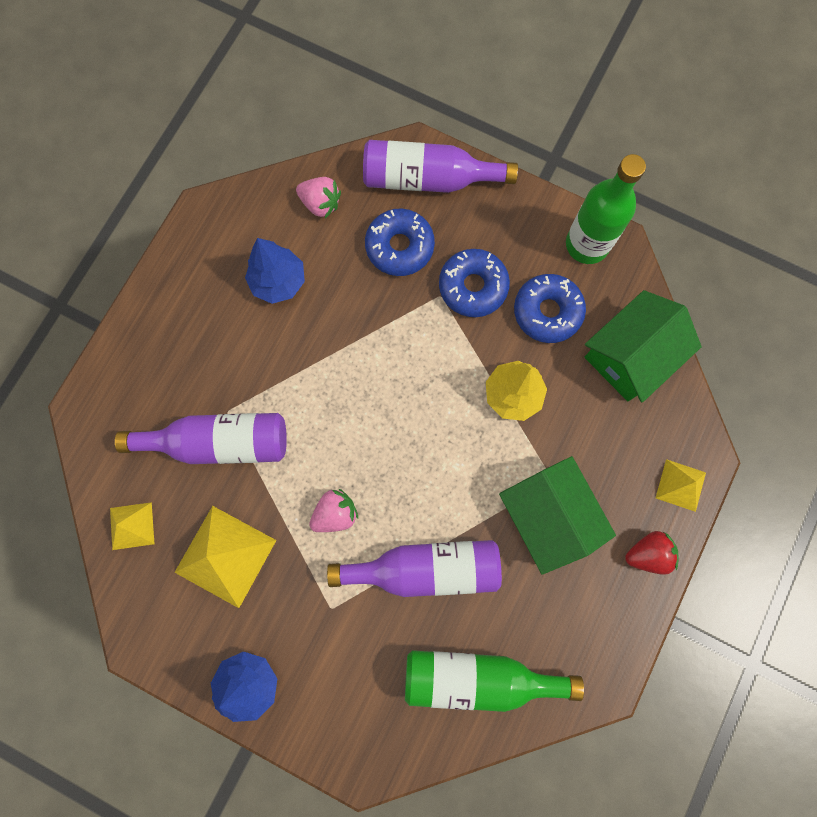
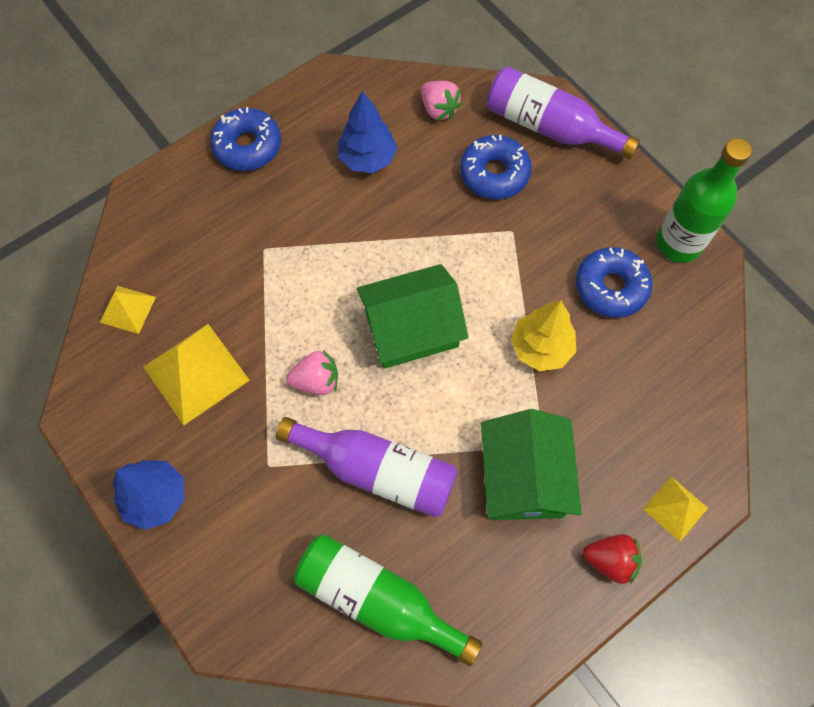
camera: 25 degrees right, 10 degrees down
purple bottle [115,413,287,464] -> none
blue donut [439,249,510,317] -> blue donut moved to [210,107,281,171]
green house [584,290,702,402] -> green house moved to [357,264,468,369]

